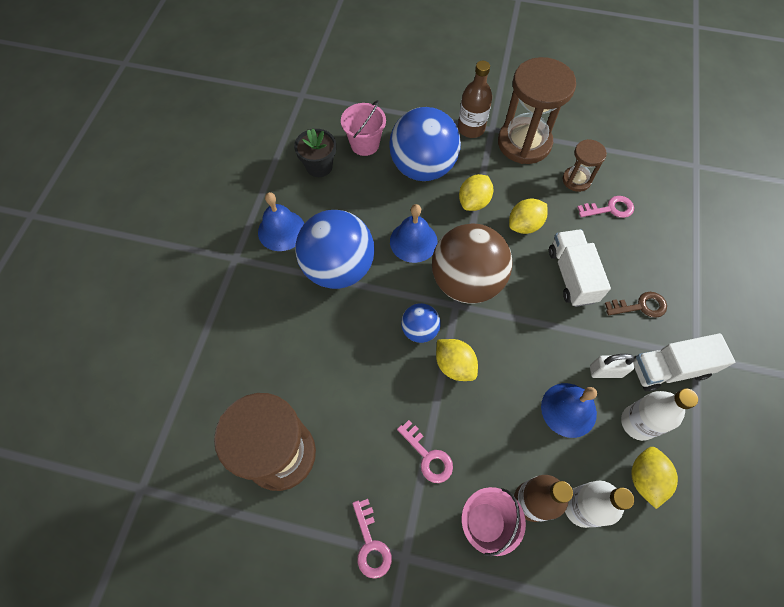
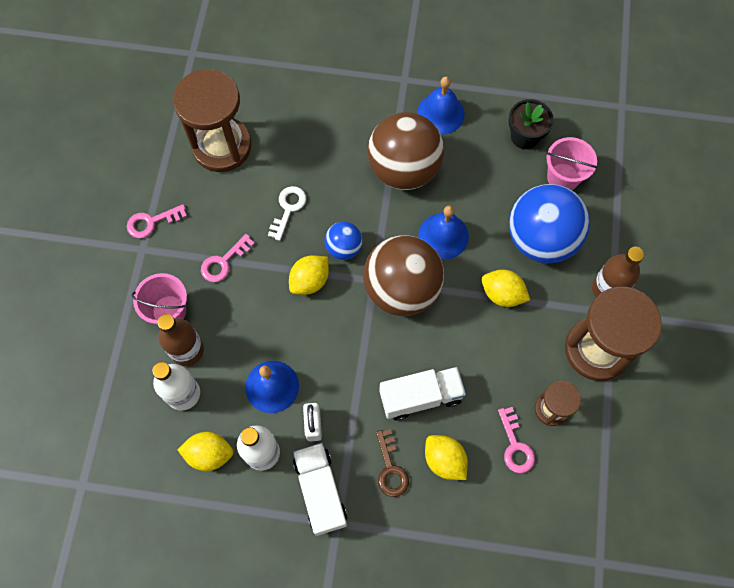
camera: 85 degrees right, 5 degrees up
blue ball [295,210,375,289] -> brown ball [368,112,444,190]
yellow lemon [509,198,548,234] -> yellow lemon moved to [425,435,468,480]
none -> white key [268,186,306,241]

